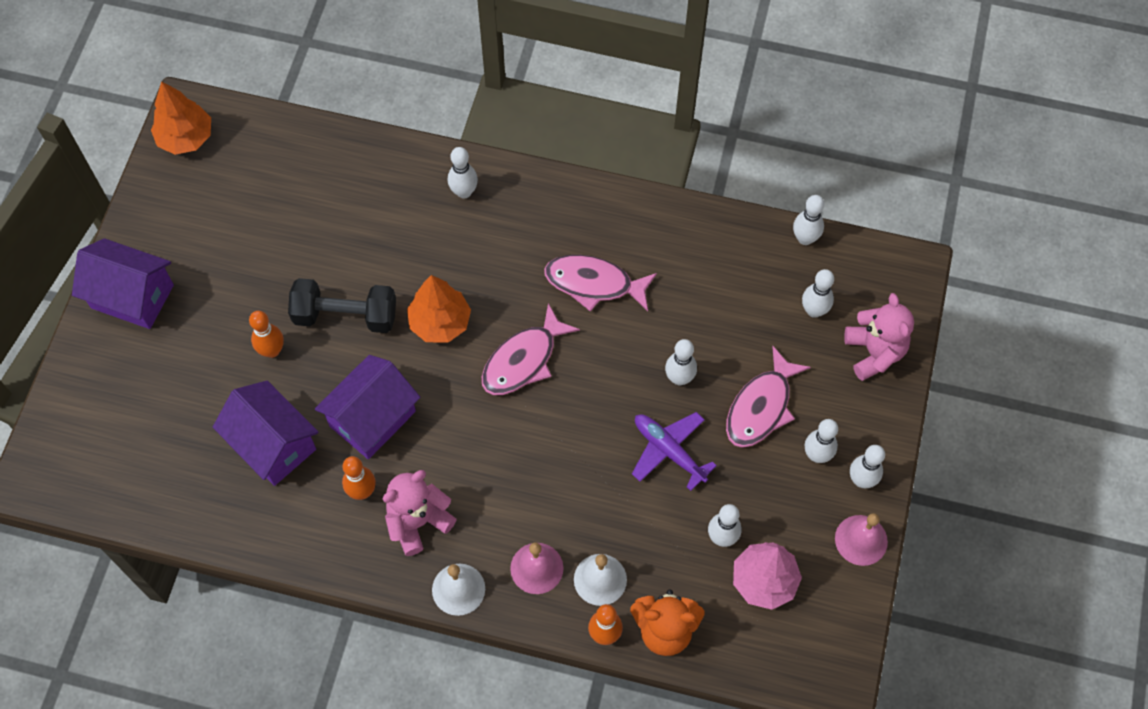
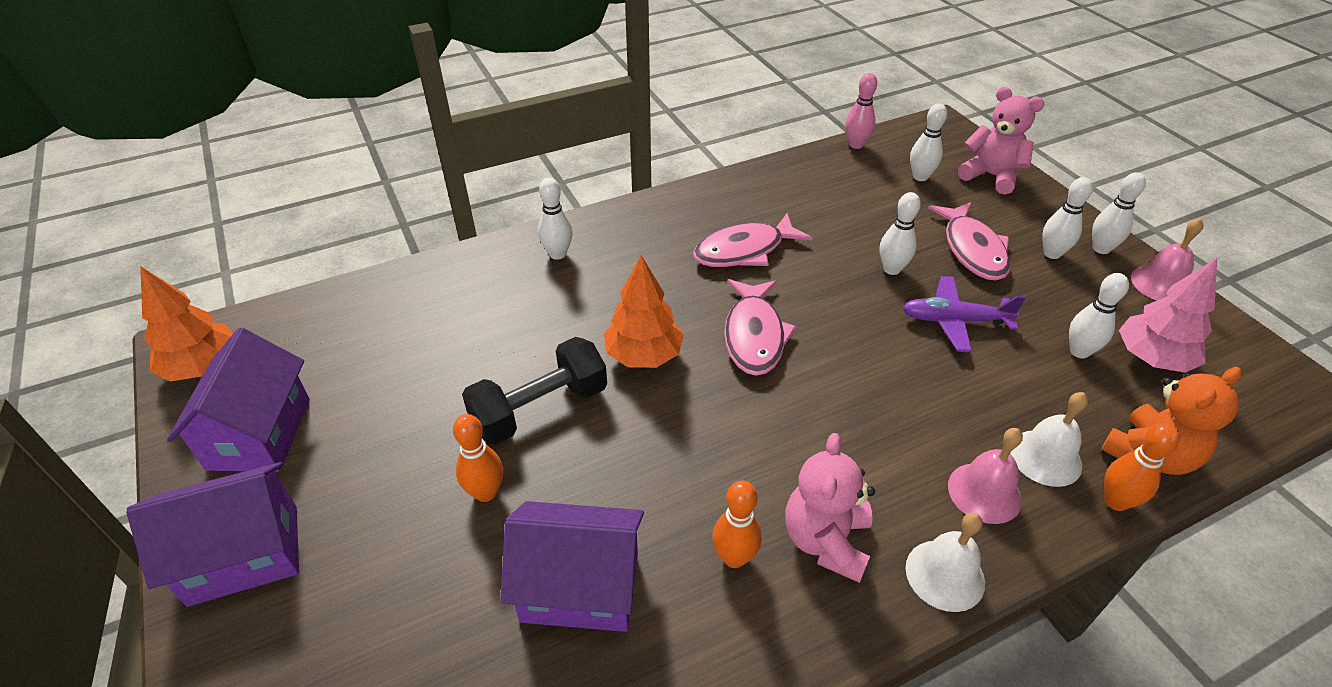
camera: 40 degrees left, 20 degrees down
purple house [315,355,420,459] -> purple house moved to [167,328,310,472]
white bowling pin [793,195,824,245] -> pink bowling pin [845,73,877,149]

